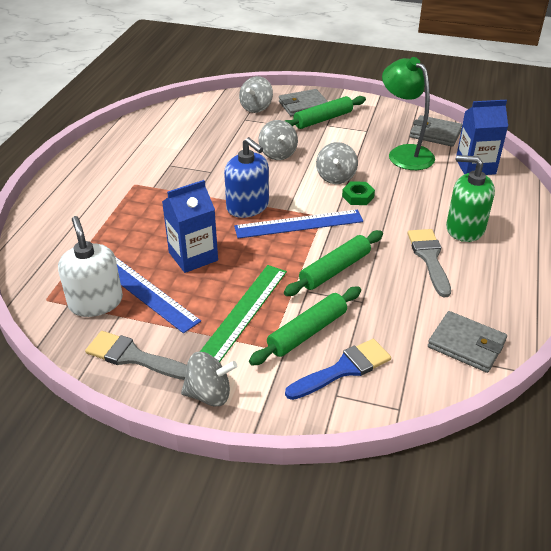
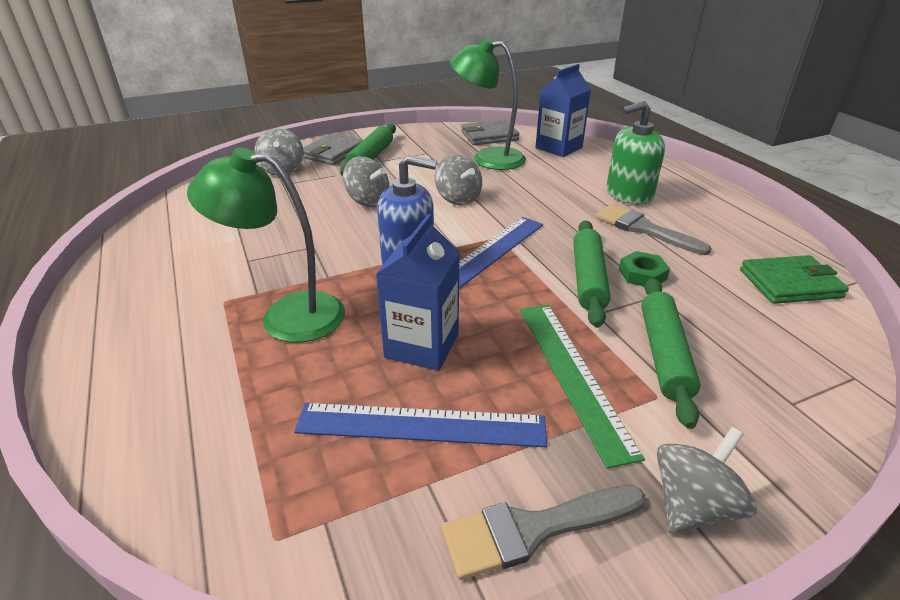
camera: 40 degrees left, 5 degrees down
white soap dispenser [58,216,123,317] -> none
blue brush [285,339,391,400] -> none
green nut [342,181,375,205] -> green nut moved to [619,251,670,287]
grey wallet [428,311,507,373] -> green wallet [740,255,849,304]
none -> green lamp [187,147,345,343]

